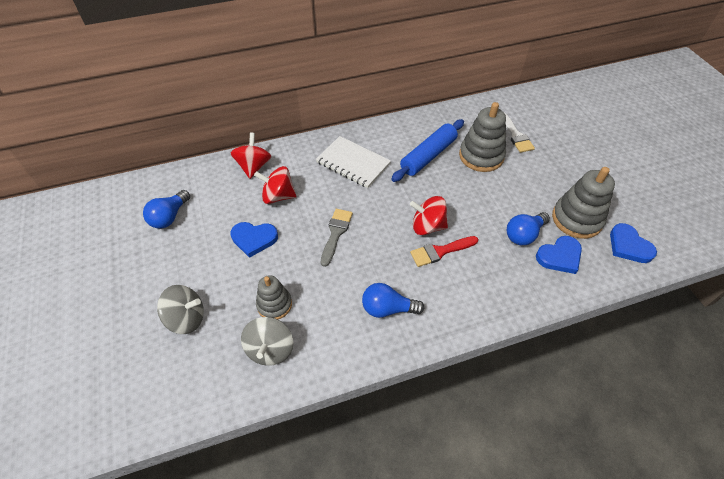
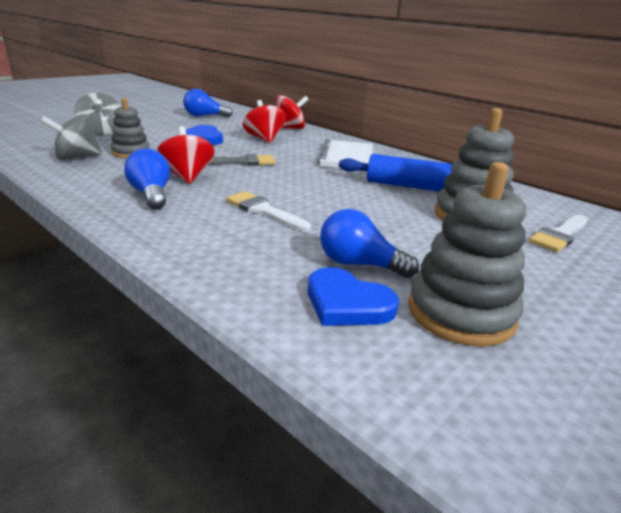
camera: 60 degrees right, 25 degrees down
red spinning top [410,196,448,235] -> red spinning top moved to [156,126,215,184]
red brush [410,236,479,267] -> white brush [226,191,311,232]
blue heart [610,223,657,263] -> none

